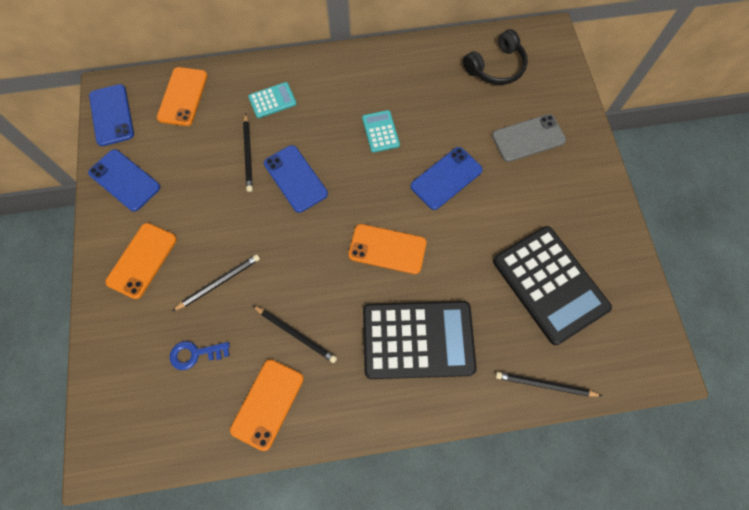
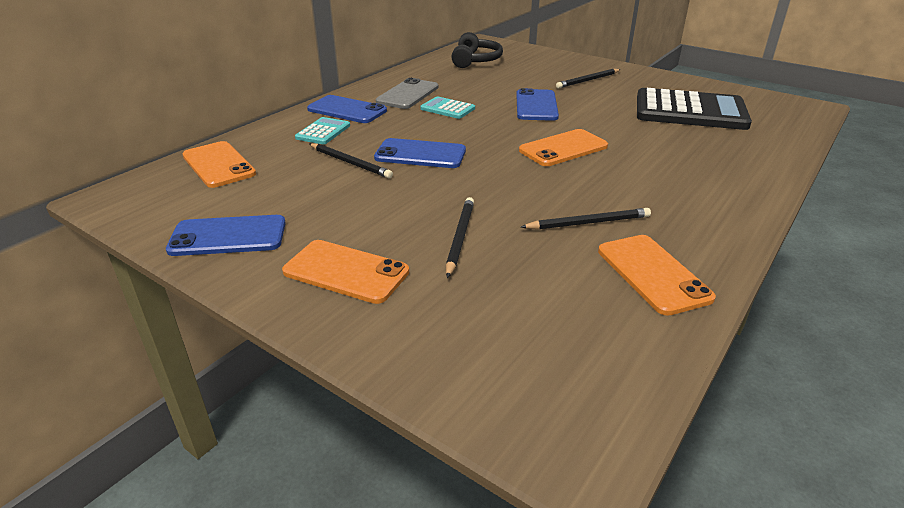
camera: 45 degrees left, 35 degrees down
blue phone [89,84,134,146] -> blue phone moved to [307,95,387,123]
orange phone [105,223,177,299] -> orange phone turned 45 degrees counterclockwise [282,240,409,304]
blue key [170,341,230,370] -> none
black calculator [363,301,477,379] -> none
grey phone [492,114,566,162] -> grey phone moved to [376,78,439,109]
black pencil [495,372,602,397] -> black pencil moved to [556,69,621,88]

